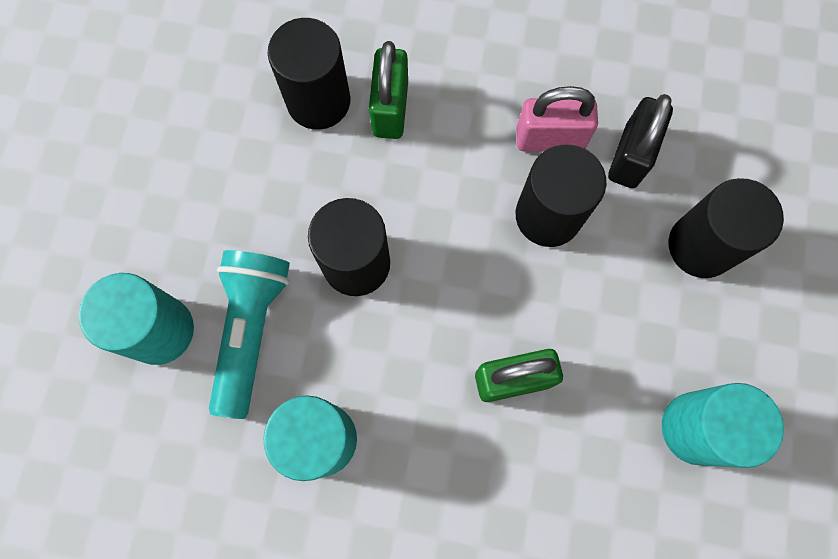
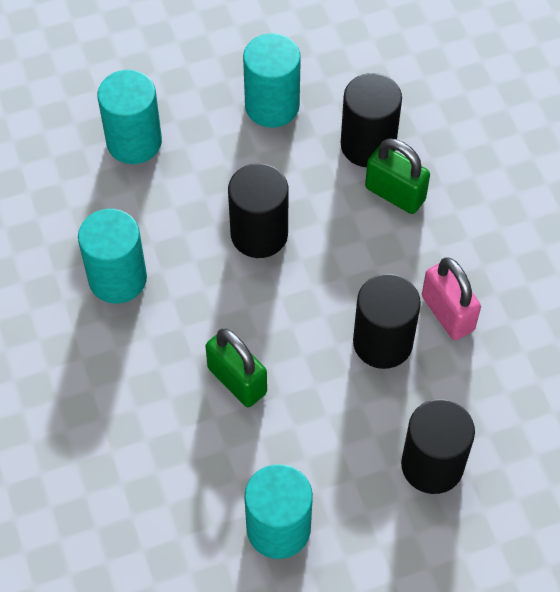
camera: 60 degrees right, 15 degrees down
turquoise flashlight [209,250,290,419] -> none
green padlock [369,41,408,139] -> green padlock turned 60 degrees clockwise [365,139,430,214]
black padlock [608,94,673,188] -> none
none -> turquoise cylinder [243,33,301,128]

